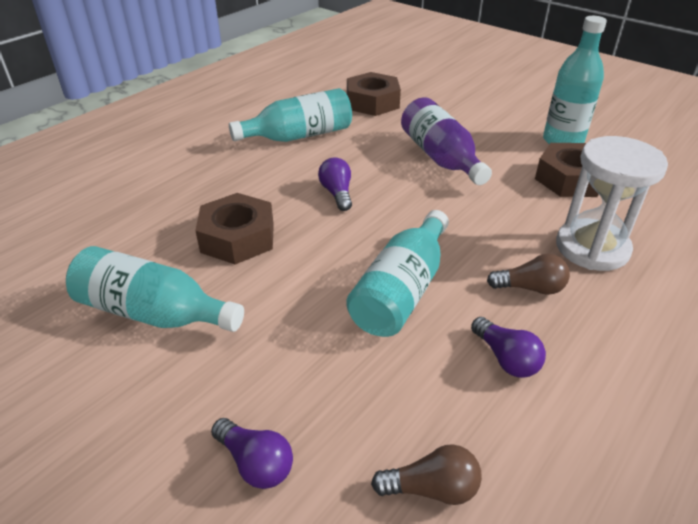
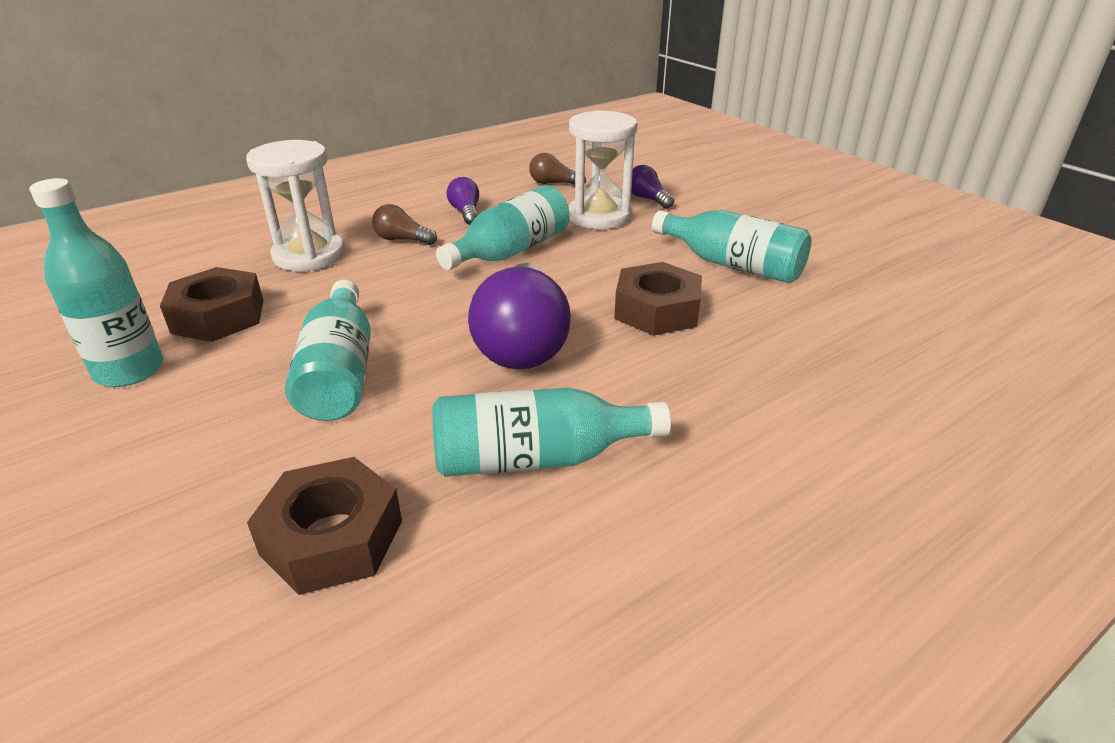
camera: 165 degrees left, 5 degrees down
purple light bulb [318,157,352,211] -> purple light bulb [468,263,571,370], size x2.14
purple bottle [401,97,492,185] -> turquoise bottle [285,280,371,421]
none -> white hourglass [568,110,637,229]

